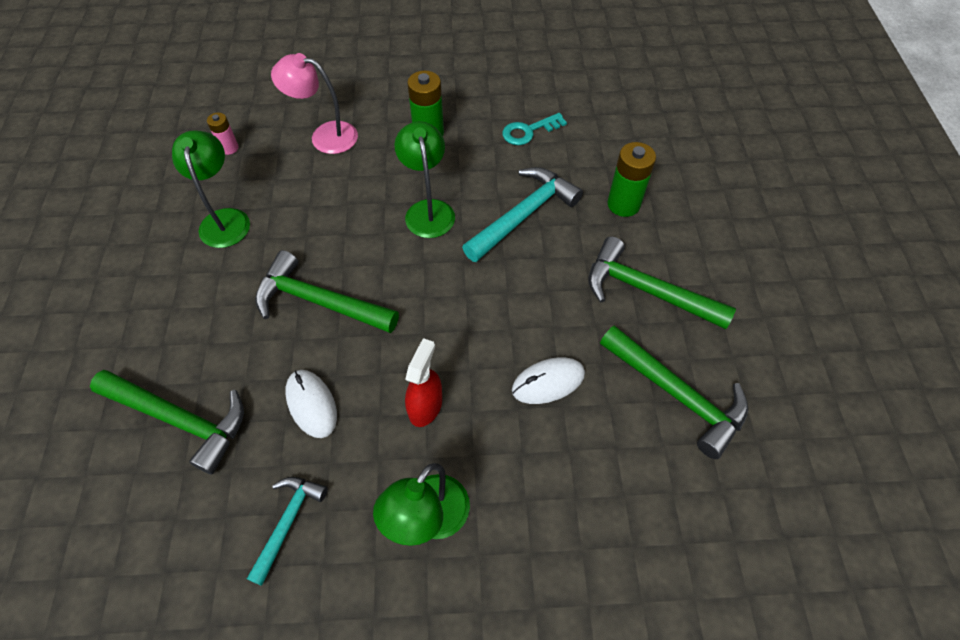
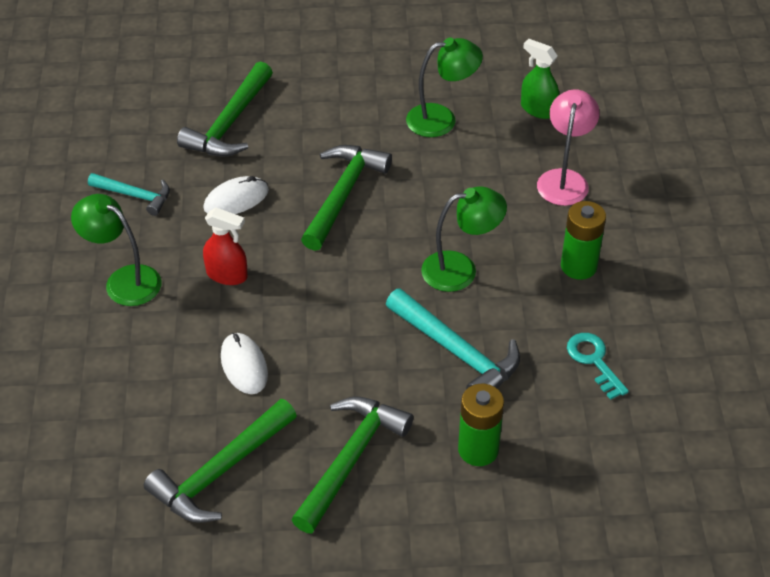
camera: 90 degrees right, 10 degrees down
pink battery [207,113,239,155] -> green spray bottle [521,39,559,119]

